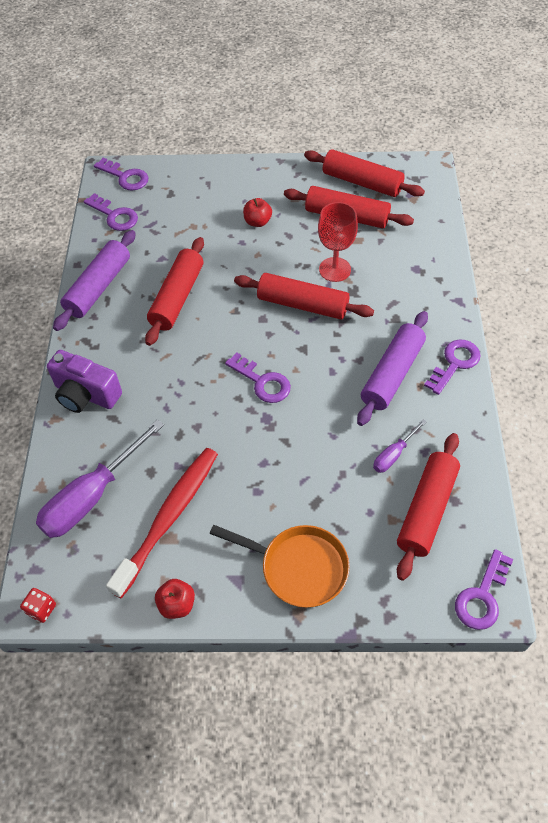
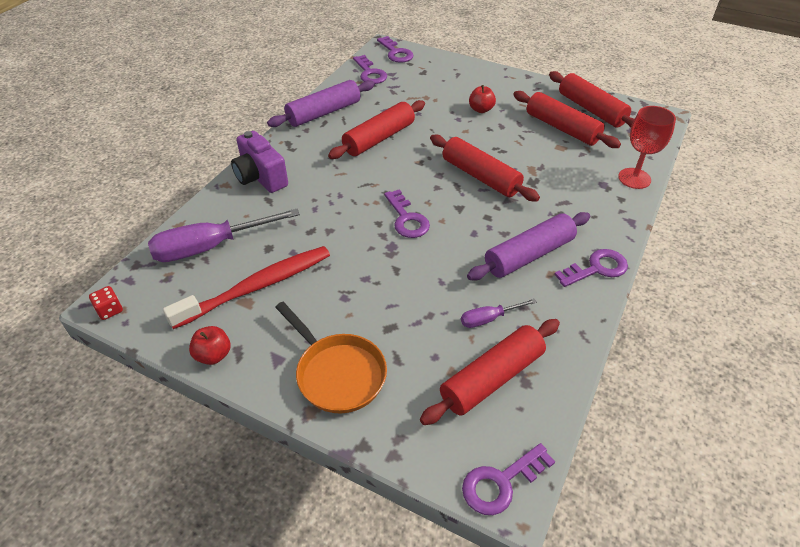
camera: 25 degrees right, 10 degrees down
red goblet [318,202,358,282] -> red goblet moved to [618,106,676,189]

